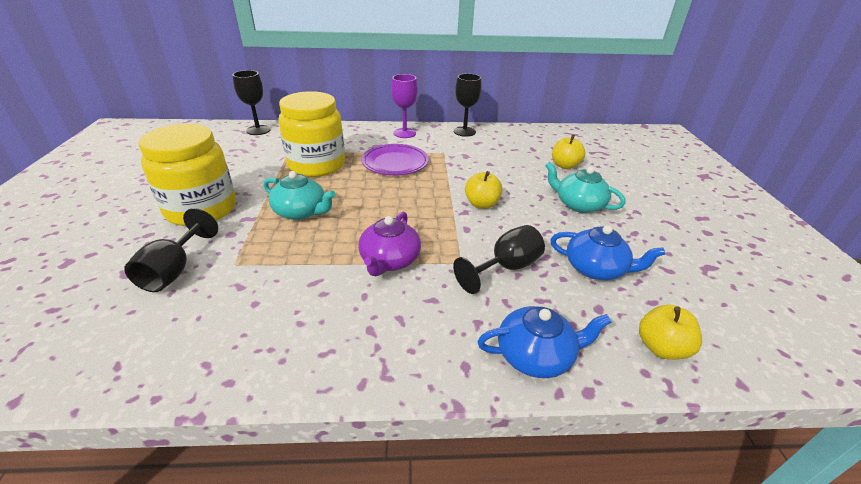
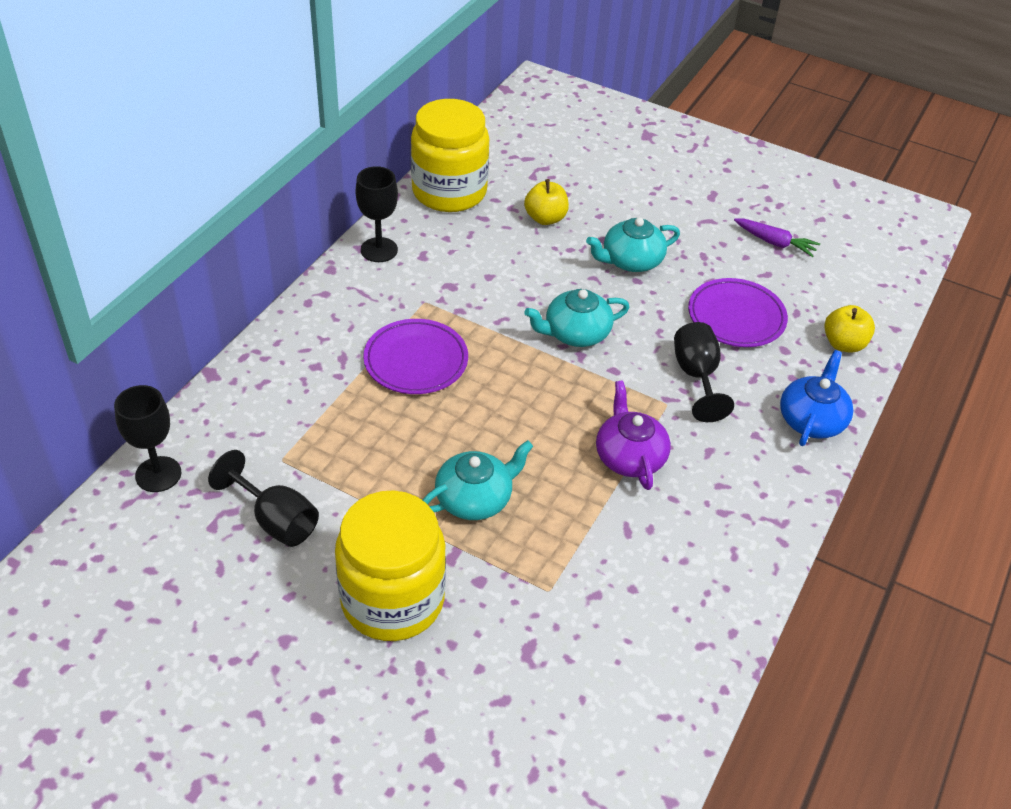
camera: 60 degrees left, 10 degrees up
black goblet [124,208,218,292] -> black goblet moved to [208,450,319,547]
yellow jar [278,91,345,177] -> yellow jar moved to [411,99,489,212]
purple teapot [358,212,421,276] -> purple teapot turned 150 degrees counterclockwise [596,381,671,490]
purple goblet [391,74,418,138] -> none
yellow apple [465,171,503,209] -> turquoise teapot [524,289,629,347]
blue teapot [550,225,665,280] -> purple plate [688,278,788,347]
none -> purple carrot [734,219,820,257]

